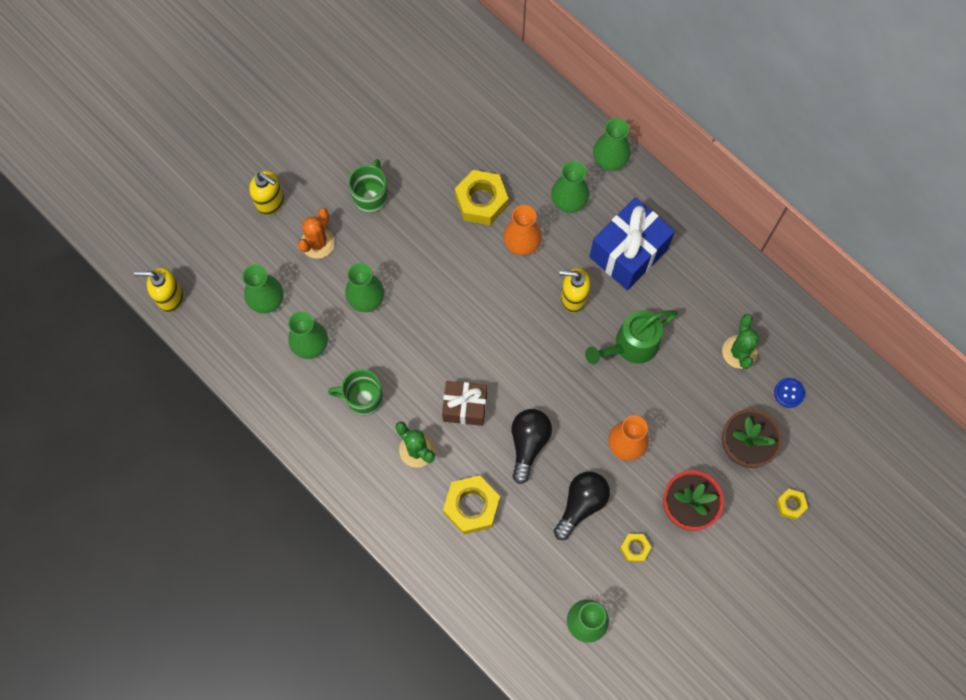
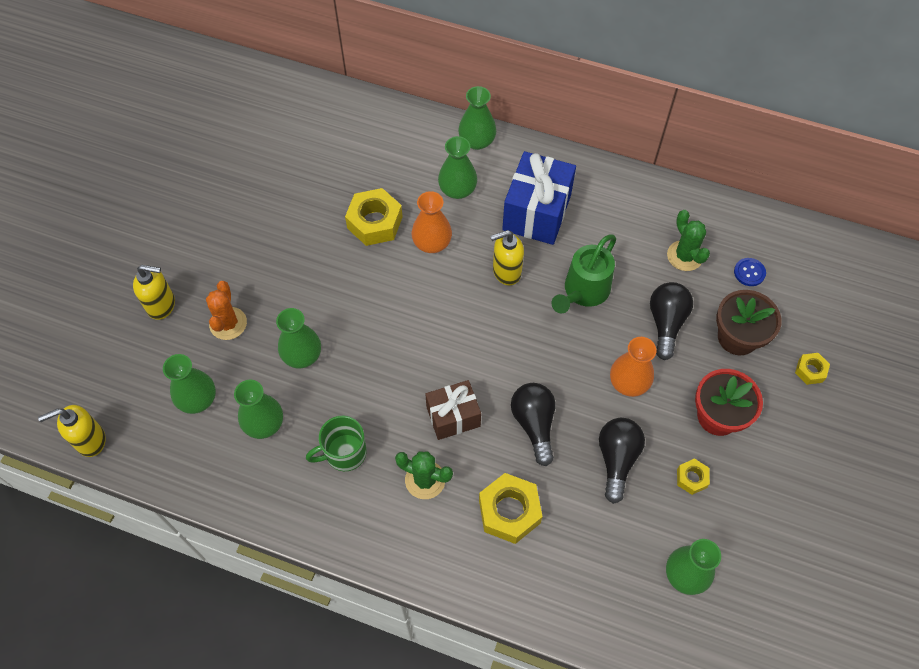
camera: 25 degrees left, 10 degrees down
green mug [348,159,388,213] -> none
none -> black light bulb [650,282,693,360]

